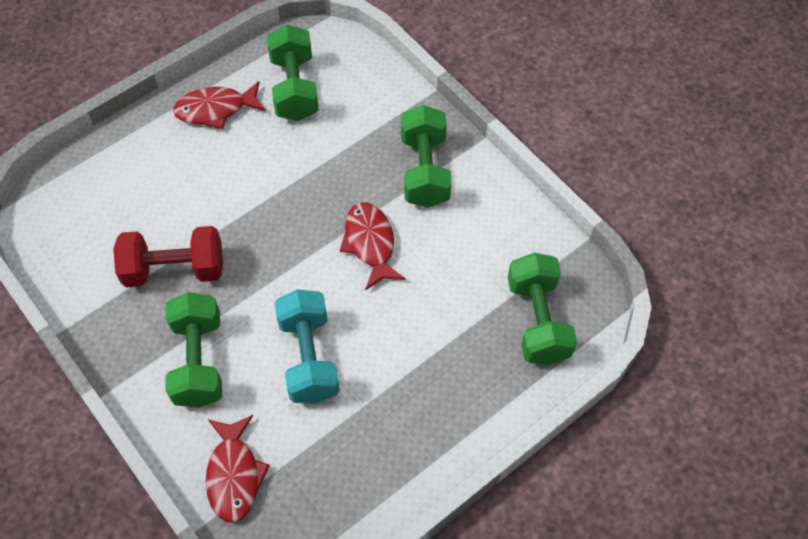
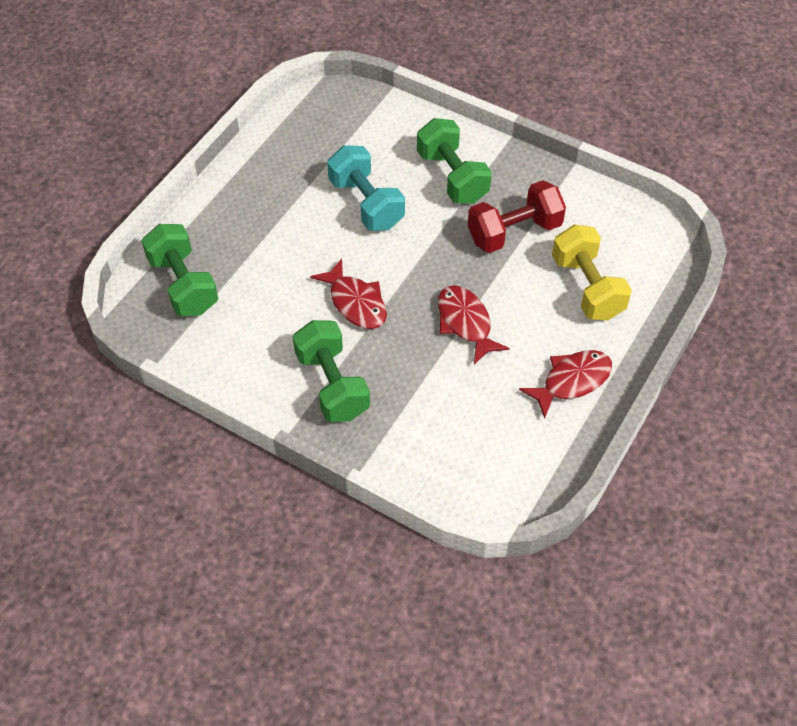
camera: 160 degrees right, 5 degrees down
red fish [206,415,270,523] -> red fish moved to [438,285,510,364]
green dumbbell [267,24,319,121] -> none
none -> yellow dumbbell [552,225,632,320]

